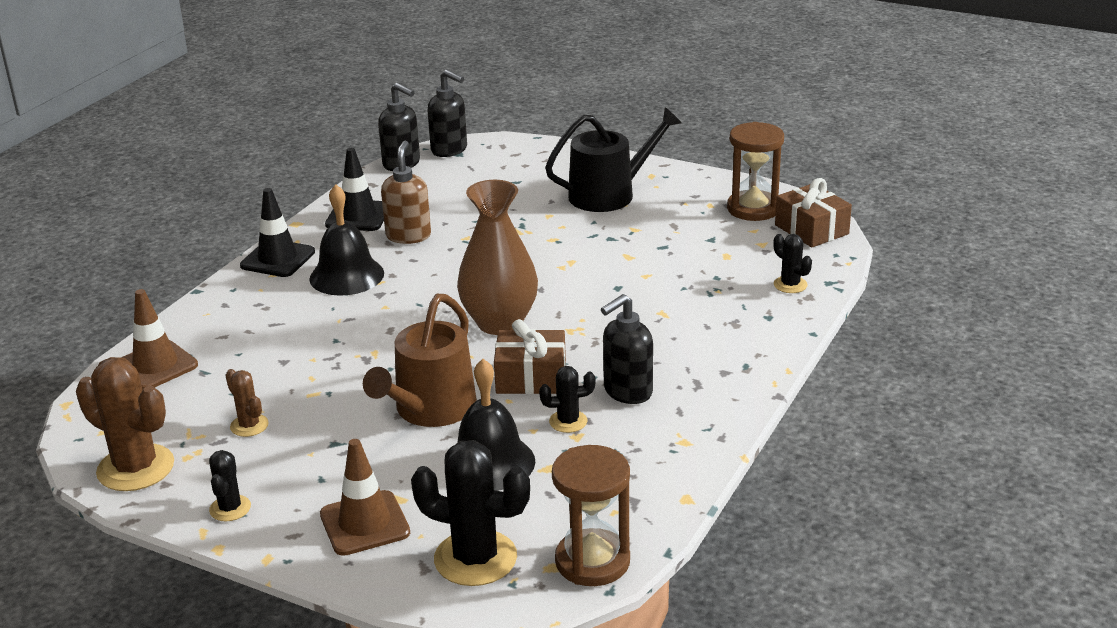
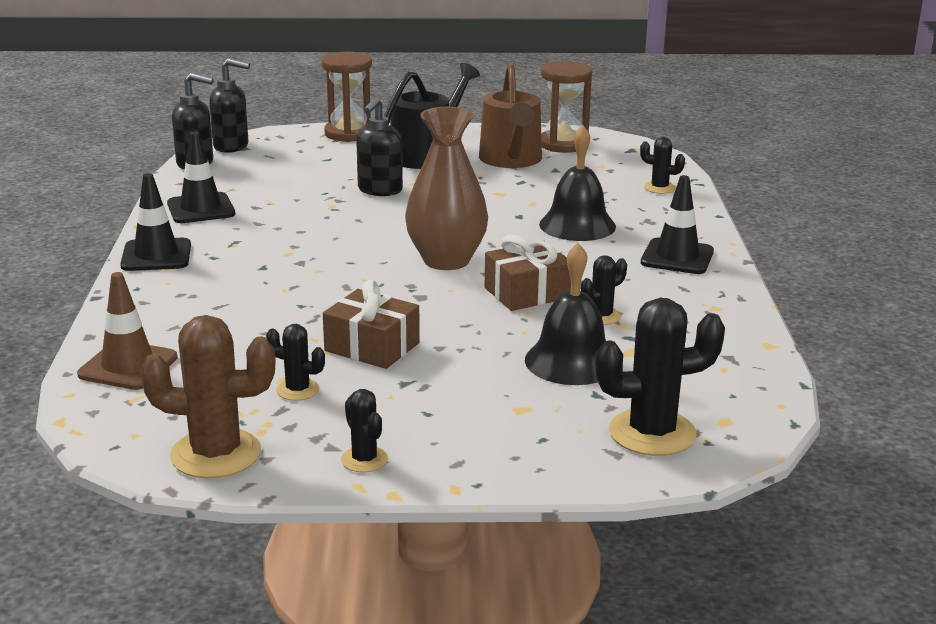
camera: 30 degrees left, 5 degrees down
brown cactus [226,369,269,437] -> black cactus [266,324,325,401]
black bell [309,184,384,296] -> black bell moved to [539,125,616,241]
brown traffic cone [320,439,410,556] -> none
brown watering can [363,294,477,427] -> brown watering can moved to [479,63,542,168]
brown soap dispenser [381,141,431,244] -> none
brown hourglass [552,445,630,586] -> brown hourglass moved to [322,52,372,142]
black soap dispenser [601,294,653,404] -> black soap dispenser moved to [356,97,403,196]
brown gift [775,178,852,248] -> brown gift moved to [323,280,420,369]
none -> black traffic cone [641,175,714,274]

